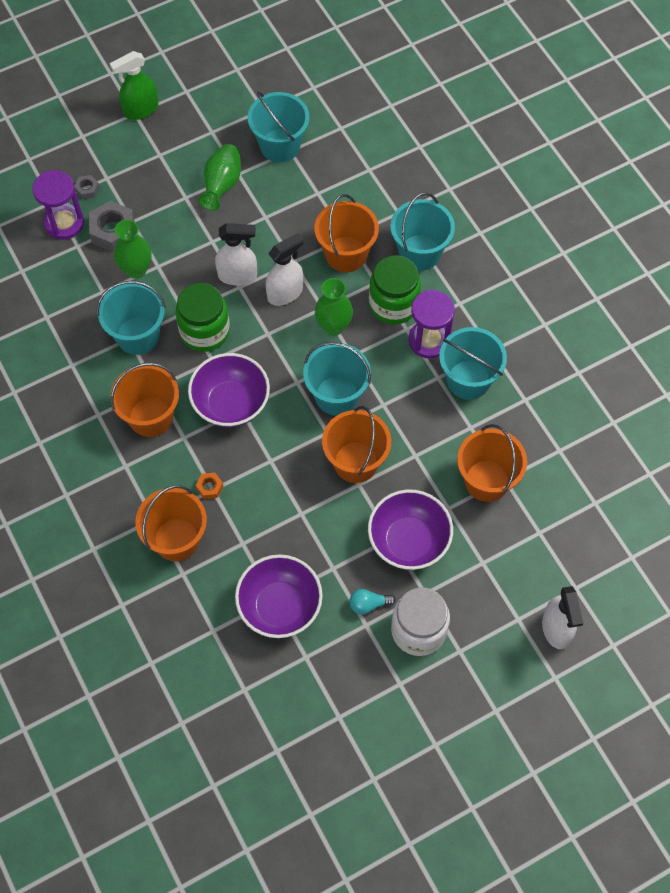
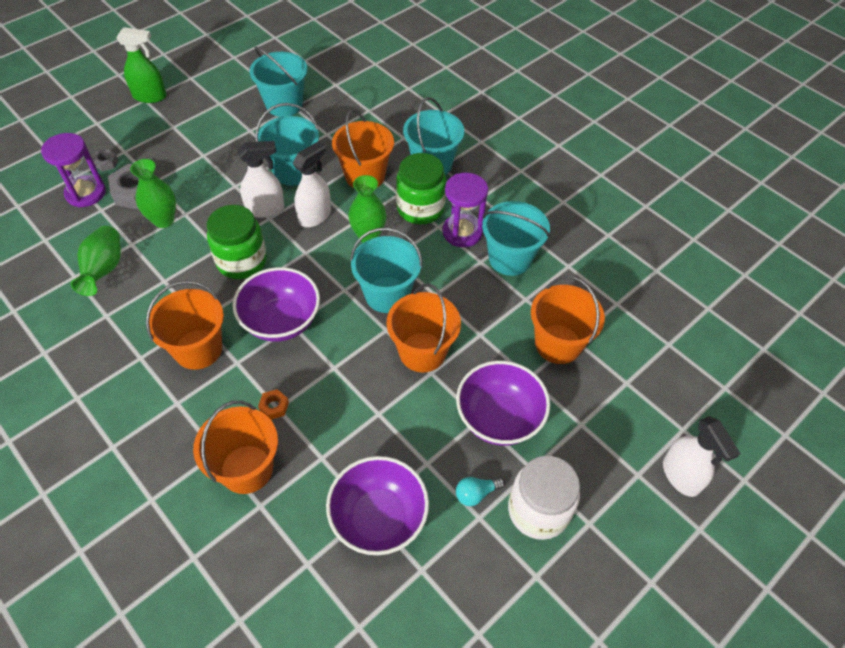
camera: 15 degrees left, 10 degrees down
turquoise bucket [97,281,166,355] -> turquoise bucket moved to [255,103,319,186]
green spray bottle [110,51,158,120] -> green spray bottle turned 135 degrees counterclockwise [116,27,167,103]
green vase [198,144,241,211] -> green vase moved to [71,226,121,296]

